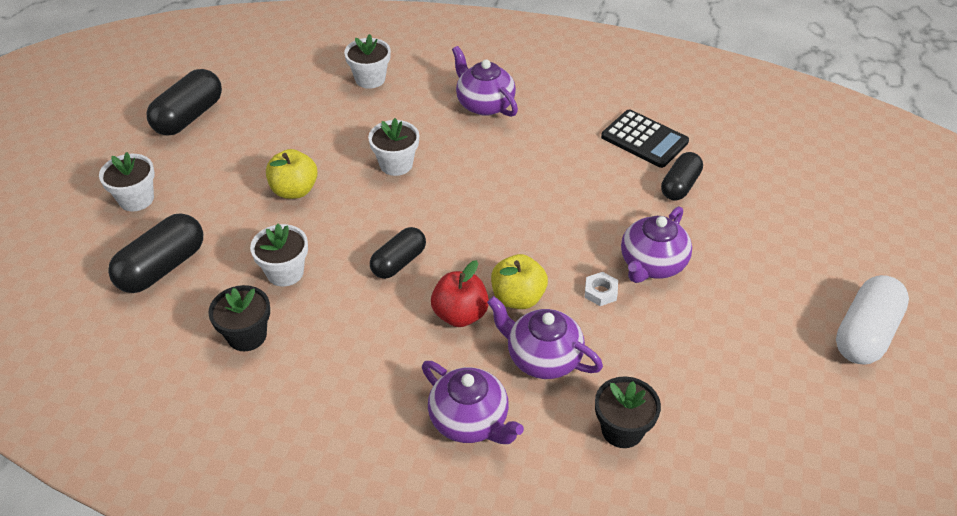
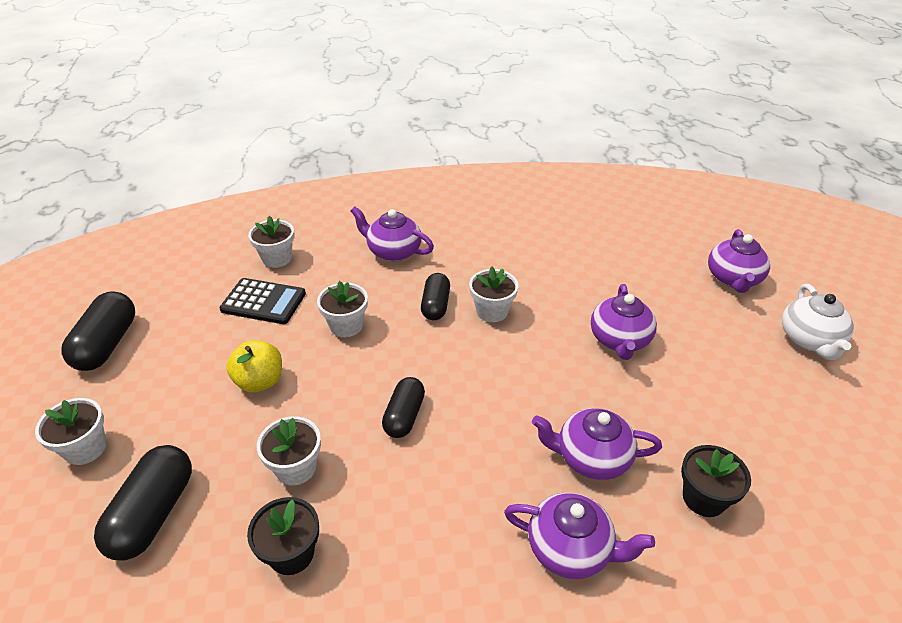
camera: 25 degrees left, 5 degrees down
red apple [431,260,489,327] -> none
yellow apple [491,254,548,309] -> none
white nut [585,272,618,306] -> none
black calculator [601,109,689,168] -> black calculator moved to [219,278,306,324]
black capsule [661,152,703,201] -> black capsule moved to [421,273,450,320]
white capsule [836,275,909,365] -> white teapot [782,284,854,360]
none -> white flower pot [469,267,519,322]
none -> purple teapot [708,229,770,293]

